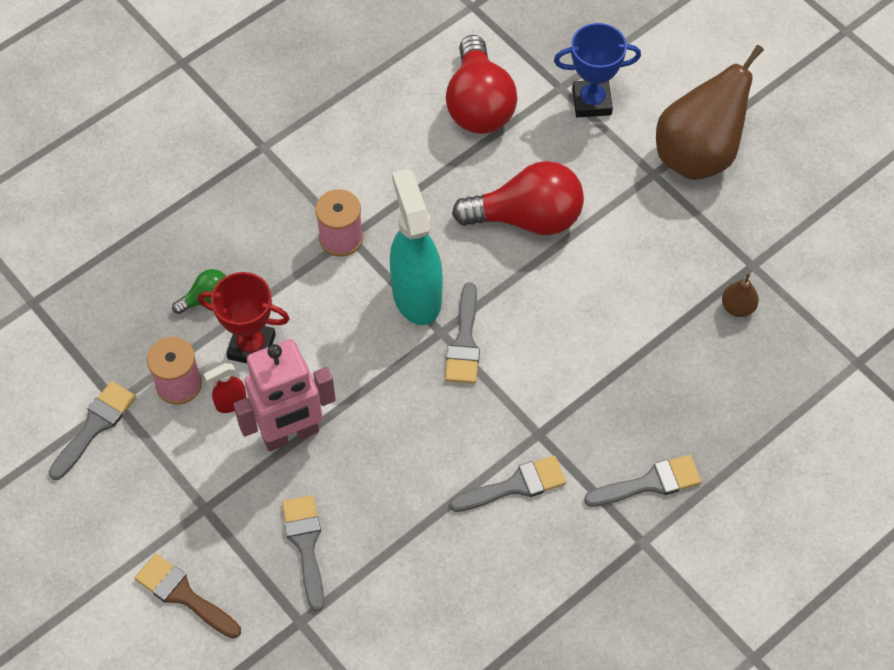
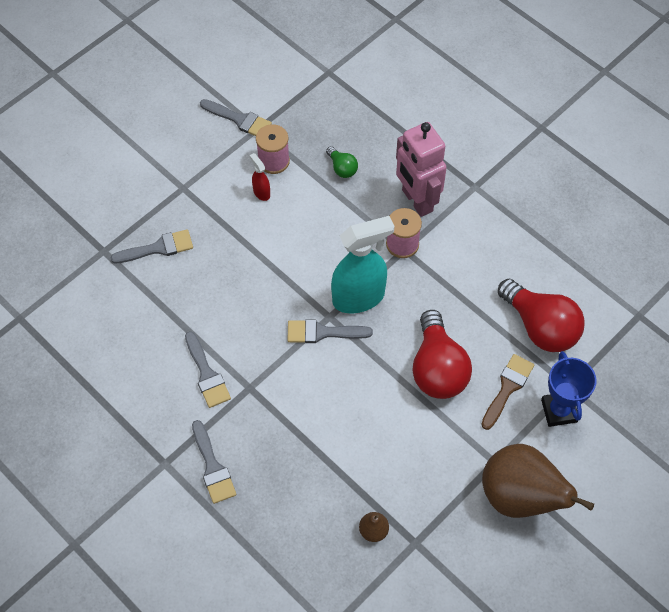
camera: 85 degrees right, 0 degrees up
brown brush [135,553,241,639] -> brown brush moved to [481,354,534,430]
red trophy [198,272,290,363] -> none
pink robot [234,339,336,451] -> pink robot moved to [396,122,447,217]
red light bulb [446,35,517,134] -> red light bulb turned 120 degrees counterclockwise [498,279,585,352]

